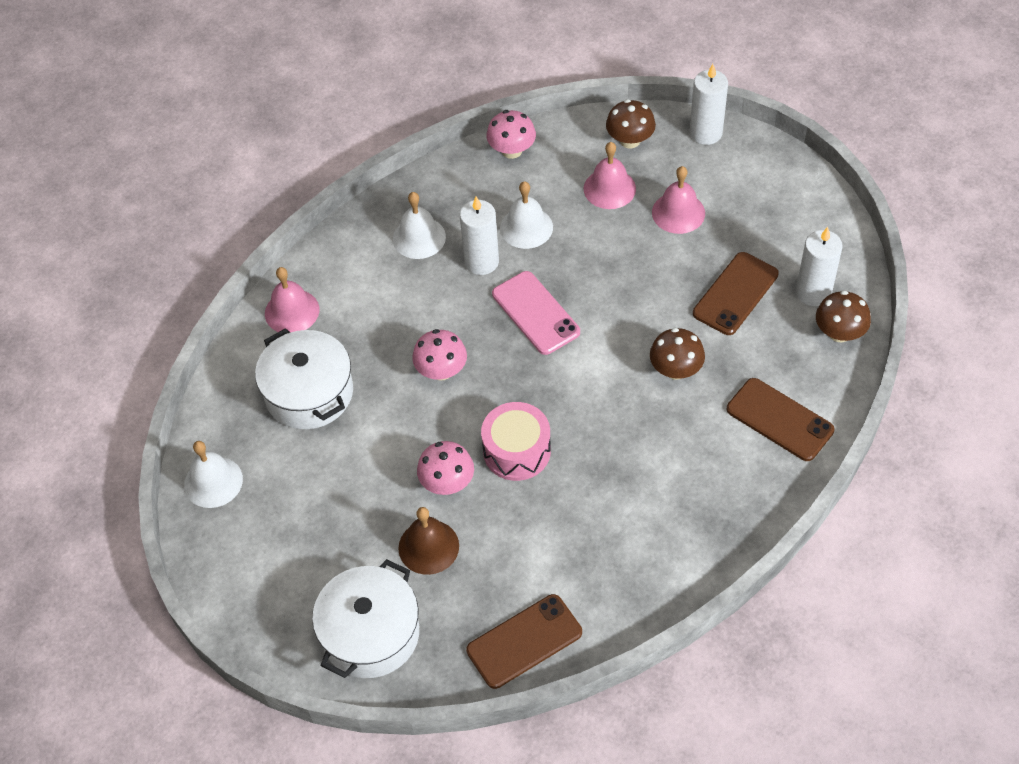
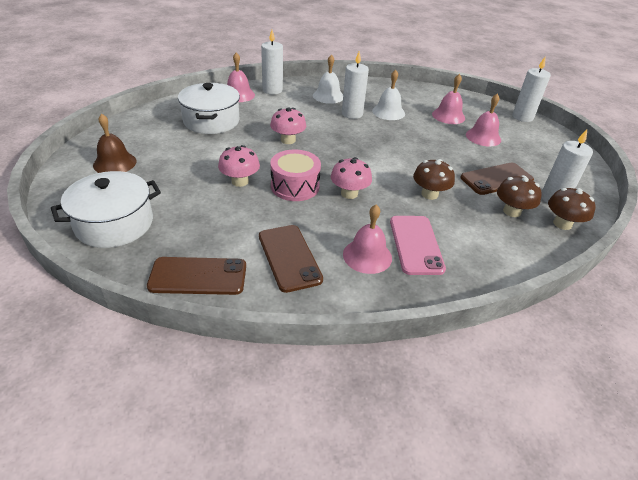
camera: 25 degrees right, 15 degrees down
white bell [184,441,243,508] -> none
brown bell [398,507,459,575] -> brown bell moved to [93,113,136,173]
pink mushroom [486,110,536,159] -> pink mushroom moved to [331,157,372,199]
pink phone [492,271,580,355] -> pink phone moved to [390,216,446,275]
brown mushroom [606,99,656,148] -> brown mushroom moved to [497,175,542,217]
brown phone [727,378,835,461] -> brown phone moved to [259,225,323,293]
none -> white candle [261,30,283,95]
none -> pink bell [343,205,392,274]

